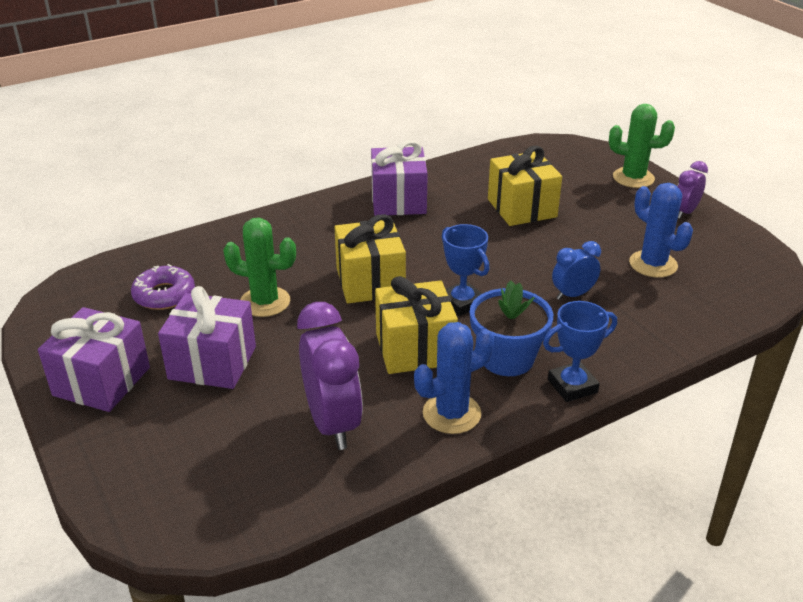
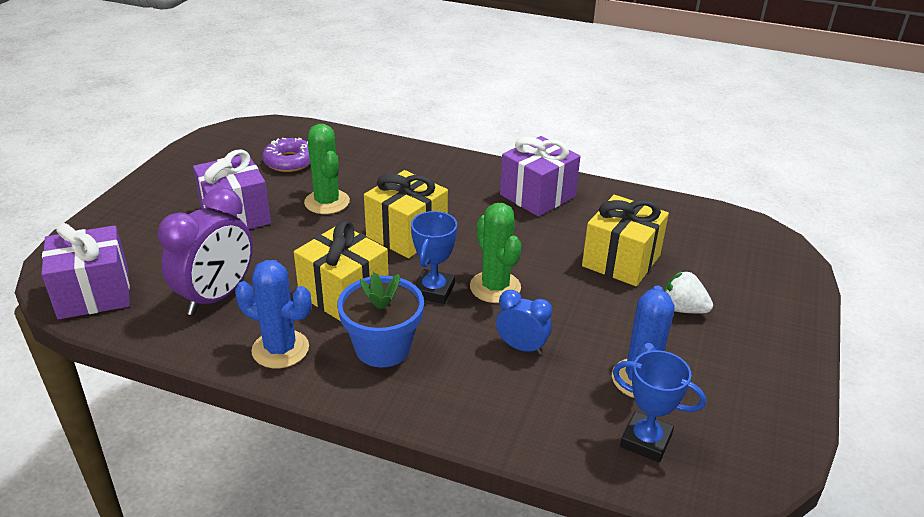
camera: 50 degrees right, 0 degrees up
purple gift [38,307,150,412] -> purple gift moved to [41,223,130,319]
blue trophy [543,301,617,402] -> blue trophy moved to [613,350,706,462]
green cactus [609,104,675,188] -> green cactus moved to [470,203,521,303]
purple clock [677,161,708,219] -> none
none -> white strawberry [664,271,713,313]

